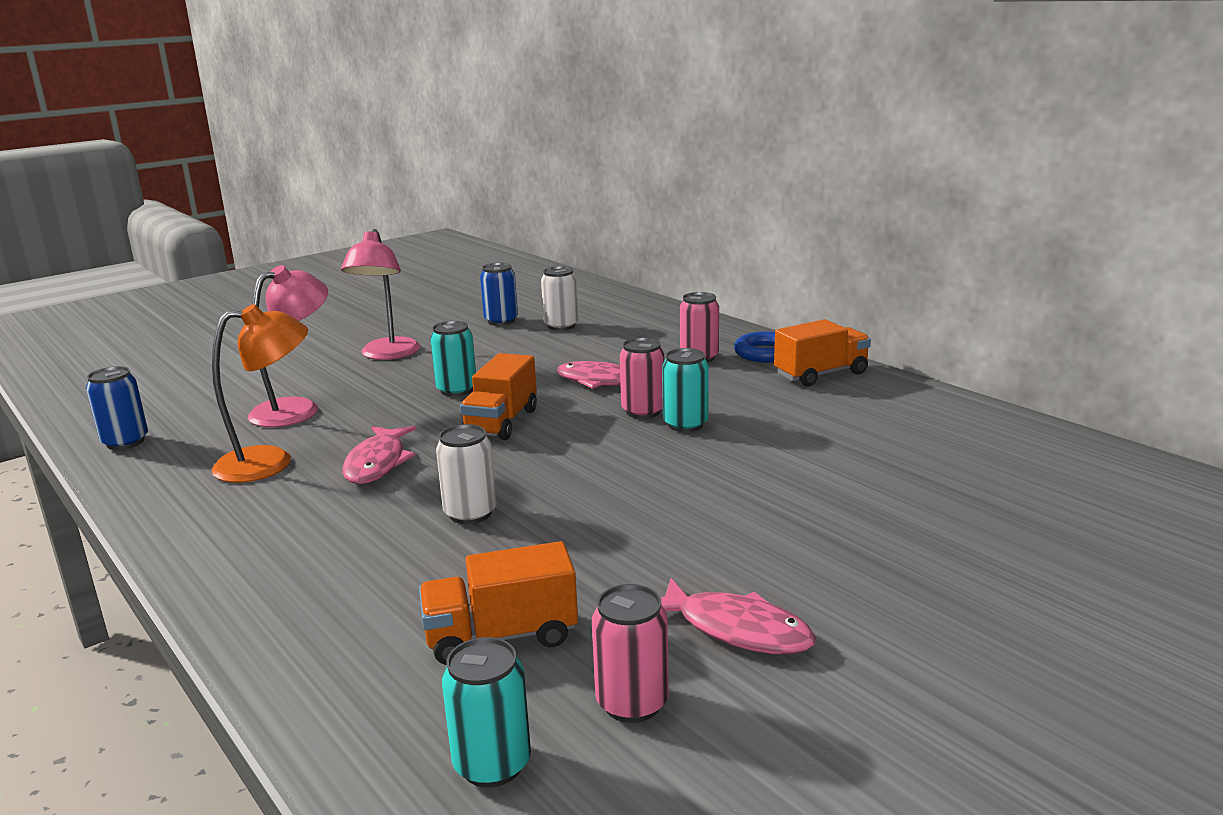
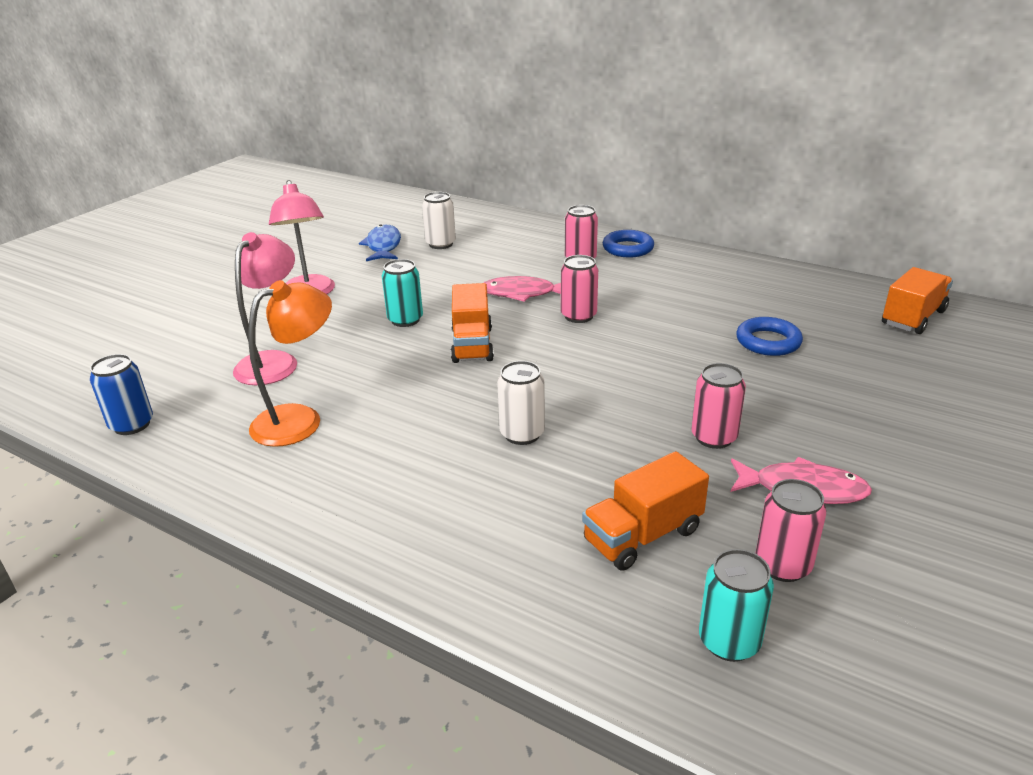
camera: 20 degrees left, 10 degrees up
pink fish [342,426,416,484] -> none
blue can [480,263,518,326] -> blue fish [359,224,401,261]
turquoise can [662,348,709,432] -> none
orange truck [774,319,871,386] -> orange truck moved to [882,267,953,334]
none -> pink can [692,363,746,449]
none -> blue ring [736,317,803,356]

